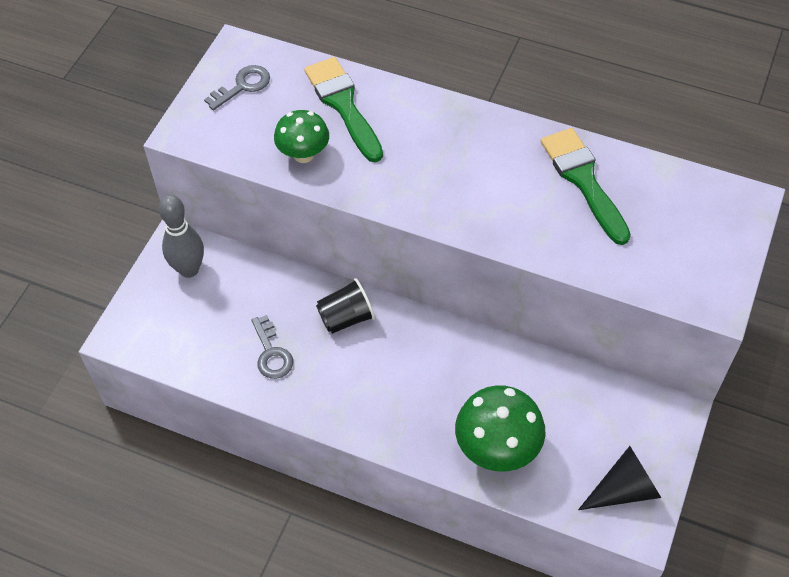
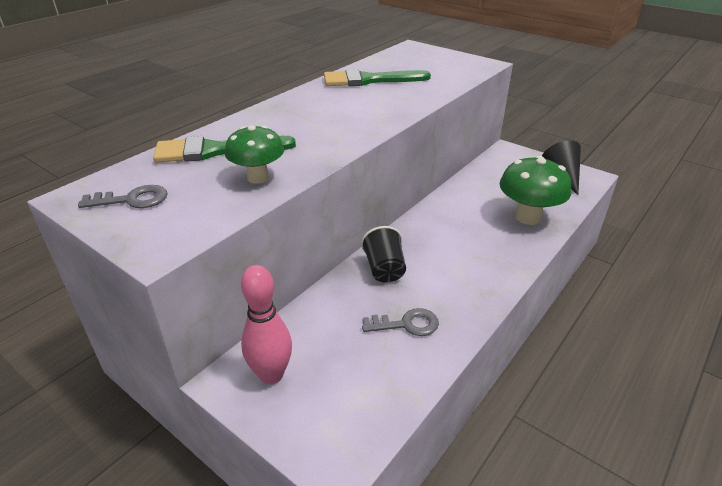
camera: 75 degrees left, 20 degrees down
grey bowling pin [159,195,204,278] -> pink bowling pin [241,265,292,384]
grey key [204,65,270,110] -> grey key turned 105 degrees clockwise [78,185,168,208]

